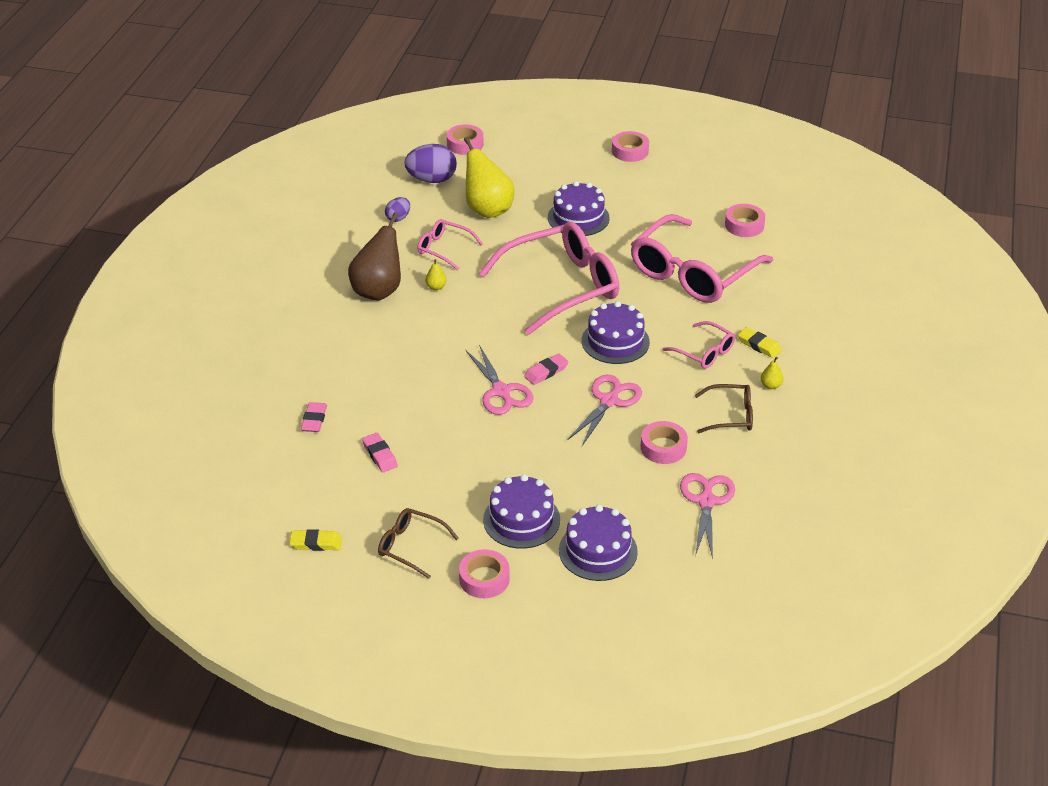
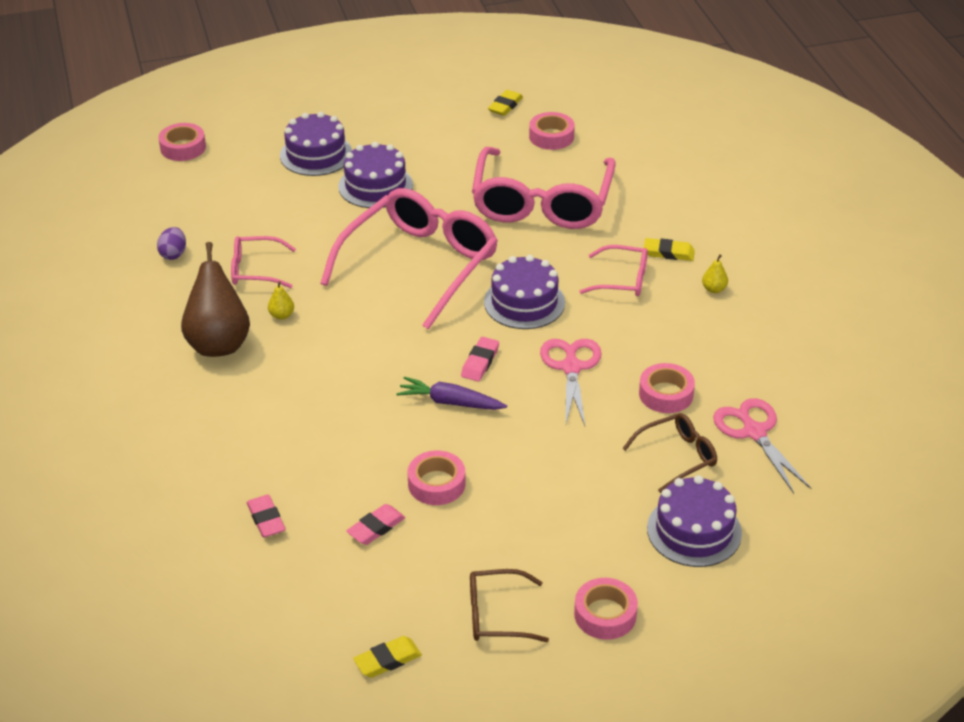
camera: 30 degrees left, 0 degrees up
pink eraser [362,433,398,472] -> pink eraser turned 75 degrees counterclockwise [346,504,405,545]
purple egg [404,144,457,183] -> none
yellow pear [464,137,515,218] -> none
pink scissors [465,345,534,415] -> purple carrot [396,377,507,410]
purple cake [483,474,560,549] -> purple cake moved to [280,112,352,176]
pink tape [612,131,649,162] -> pink tape moved to [407,450,466,505]
brown glasses [695,384,753,433] -> brown glasses moved to [622,413,717,493]
none -> yellow eraser [488,90,523,116]

